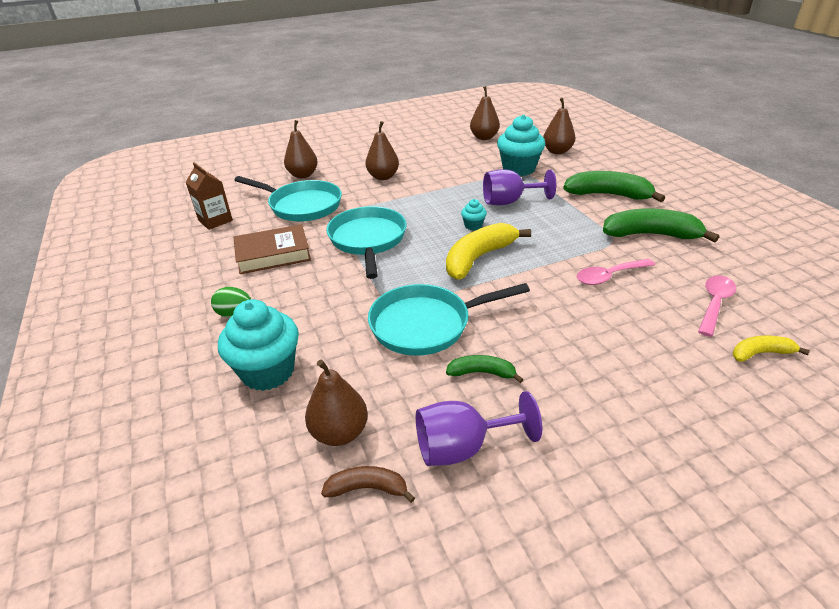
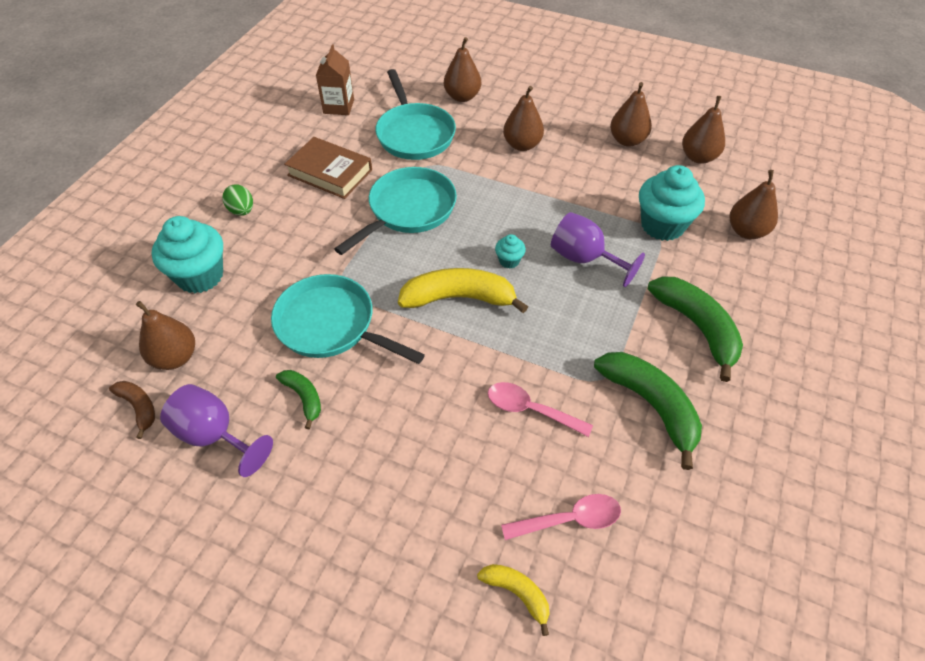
camera: 45 degrees right, 15 degrees up
none -> brown pear [610,82,652,147]

